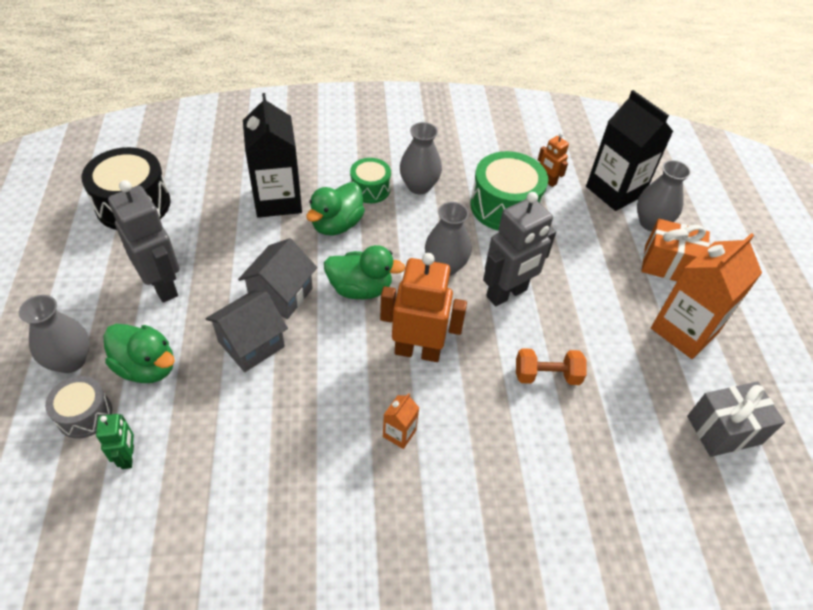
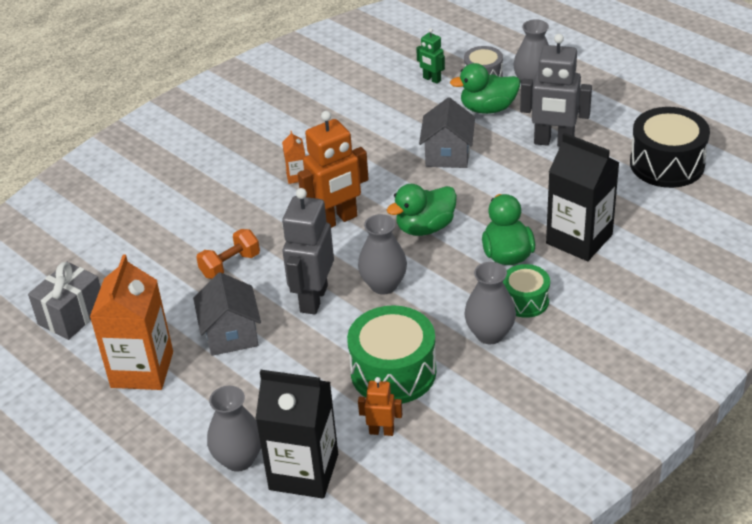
camera: 145 degrees right, 10 degrees down
grey house [238,238,317,319] -> grey house moved to [193,272,261,356]
orange gift [641,219,710,281] -> none

